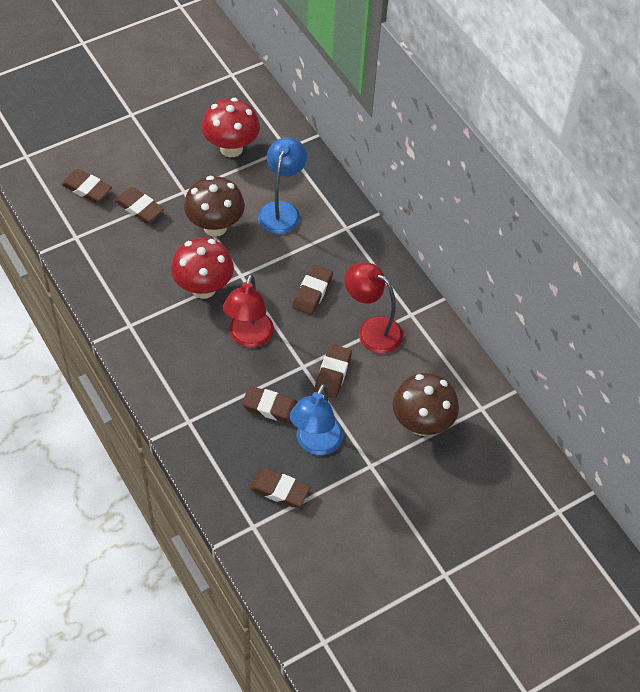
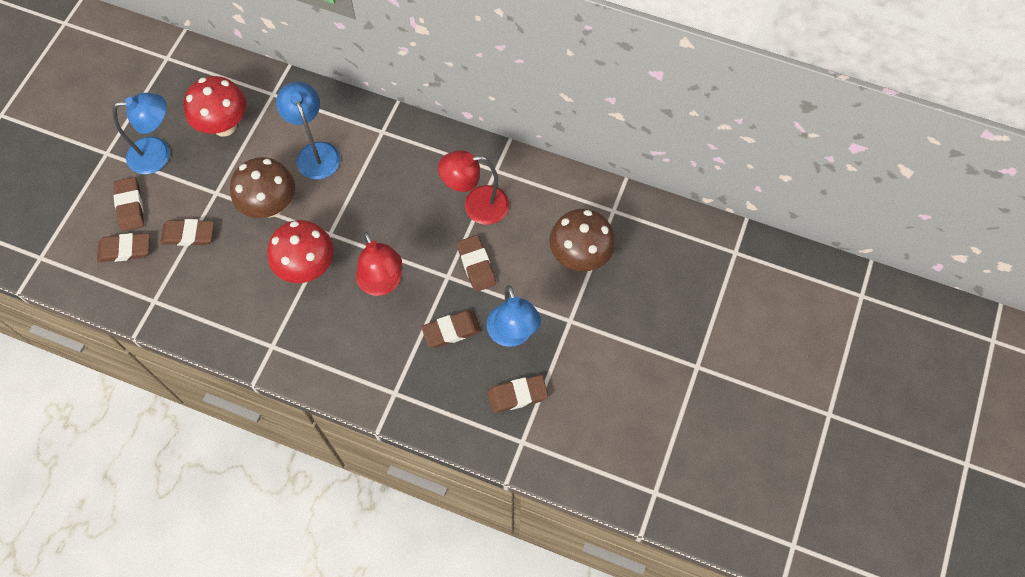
camera: 35 degrees left, 10 degrees up
brown eraser [292,265,333,315] -> brown eraser moved to [113,177,144,231]
none -> blue lamp [113,93,170,174]

